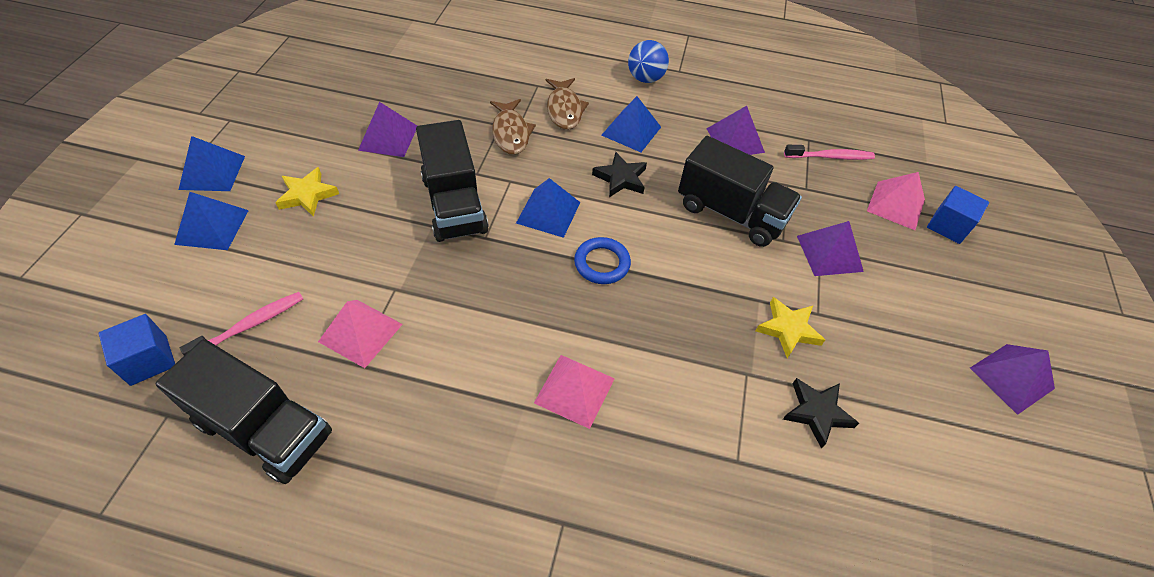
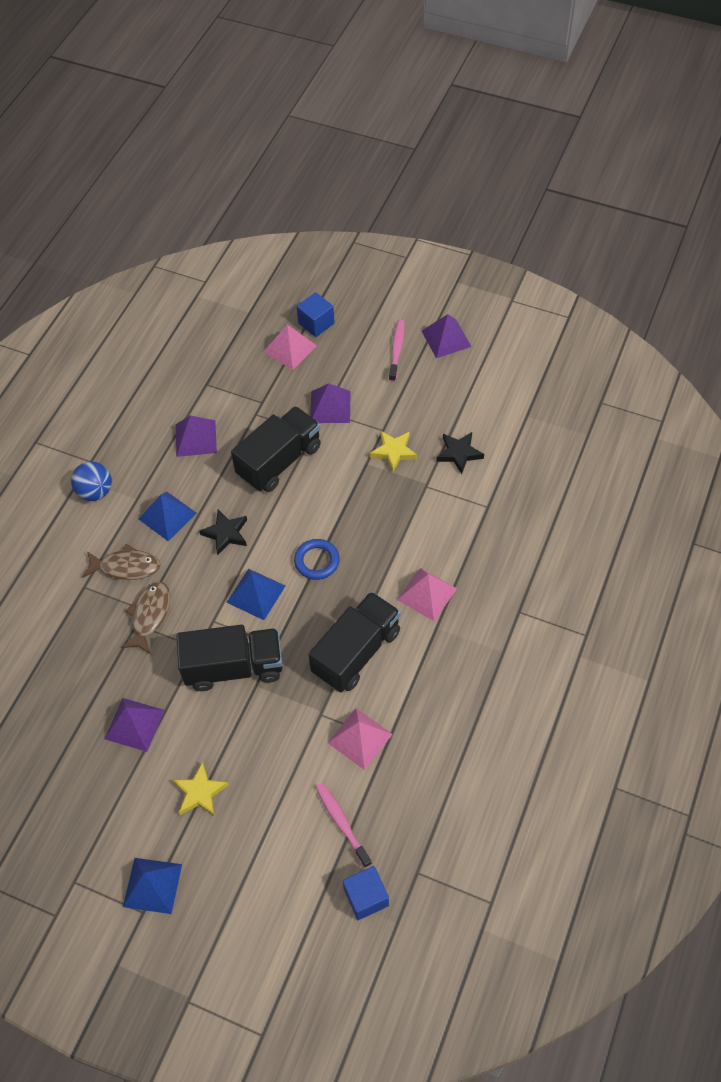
camera: 75 degrees left, 5 degrees up
black truck [155,339,332,484] -> black truck moved to [308,592,401,692]
blue pyramid [174,192,249,250] -> none
brown fish [490,99,536,155] -> brown fish turned 75 degrees counterclockwise [121,582,170,654]
pink toothbrush [784,145,875,160] -> pink toothbrush moved to [389,320,405,382]

